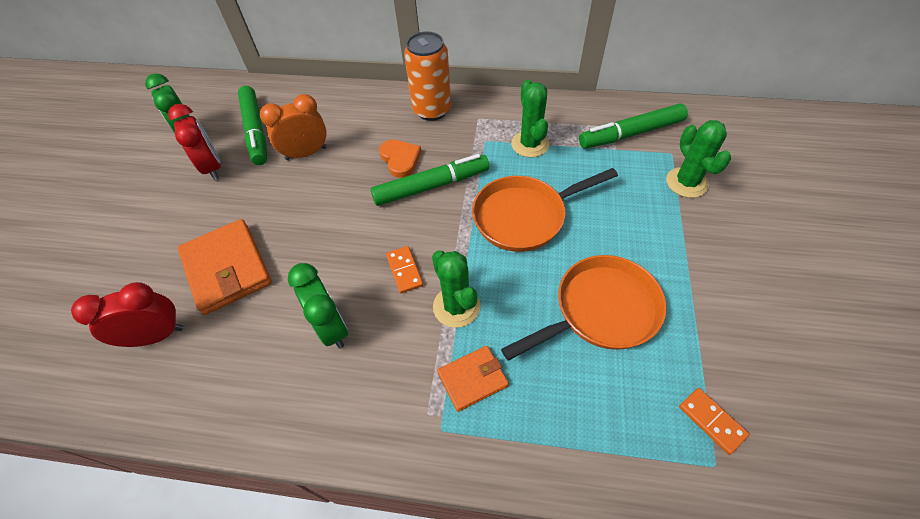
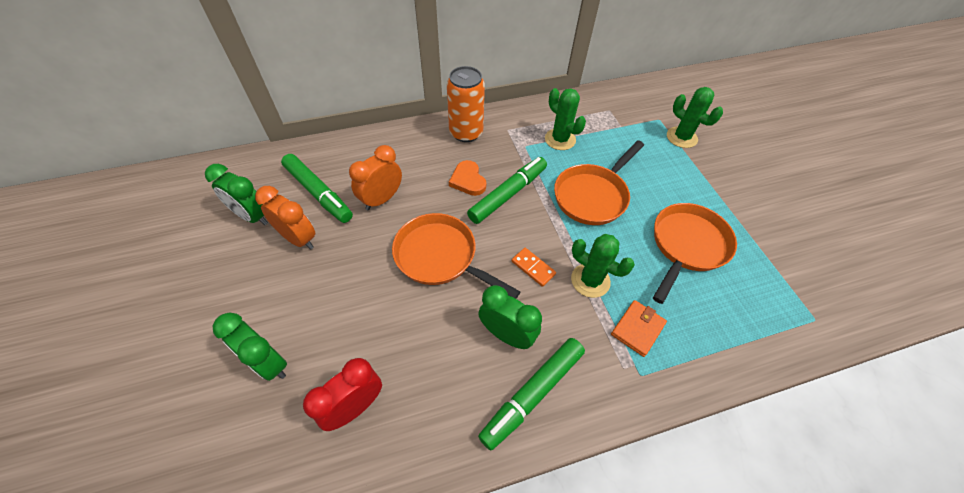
camera: 30 degrees left, 0 degrees up
red clock [168,104,221,180] -> orange clock [255,186,315,249]
orange wallet [178,219,272,315] -> none
orange heart [379,140,422,178] -> orange heart turned 150 degrees counterclockwise [449,160,486,196]
green marker [579,103,688,149] -> green marker moved to [478,338,585,451]
orange domino [679,388,749,455] -> none
none -> green clock [213,313,287,381]
none -> orange pan [392,213,520,299]

